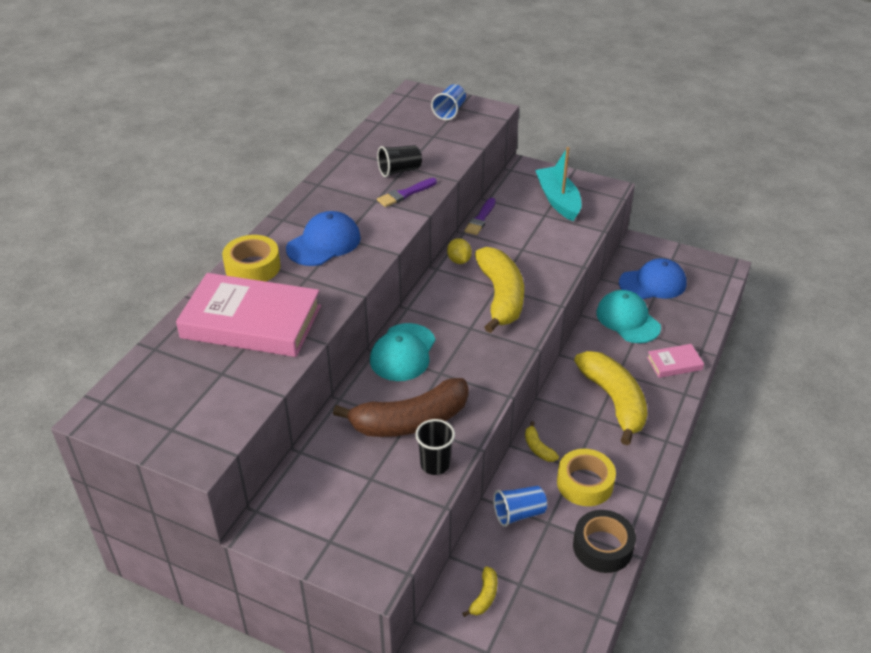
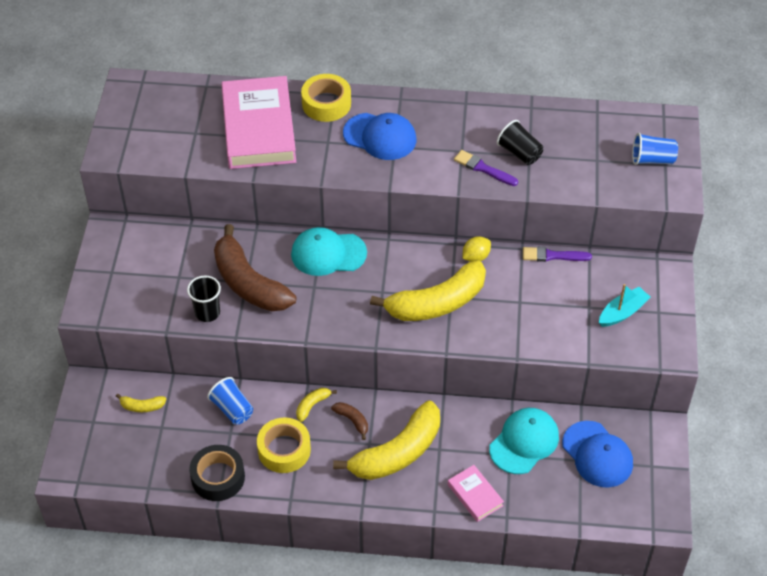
camera: 70 degrees right, 10 degrees up
turquoise boat [535,147,582,221] -> turquoise boat [599,284,651,327], size x0.67
none -> brown banana [331,402,368,440]

